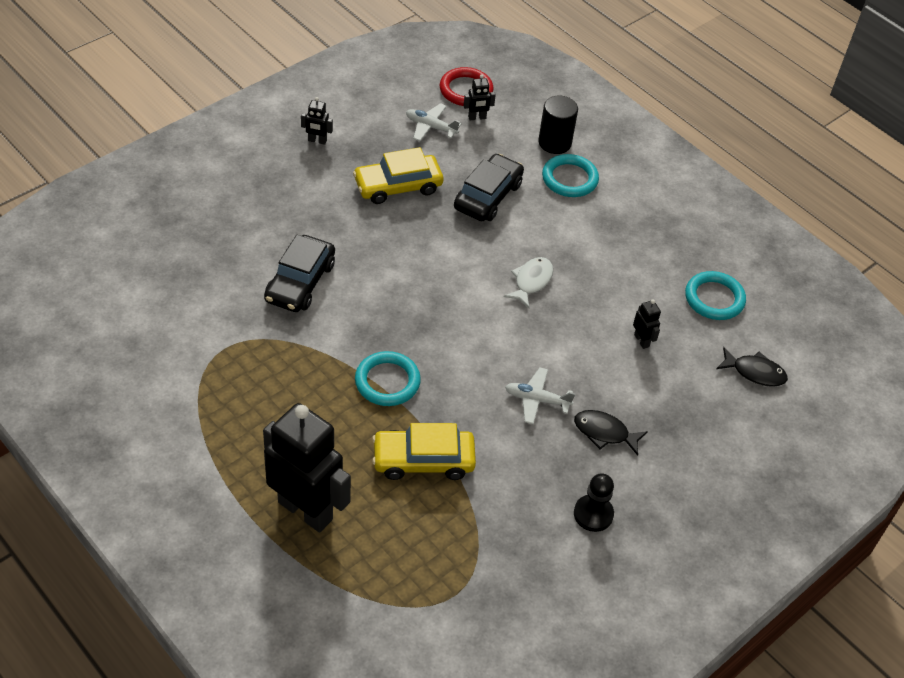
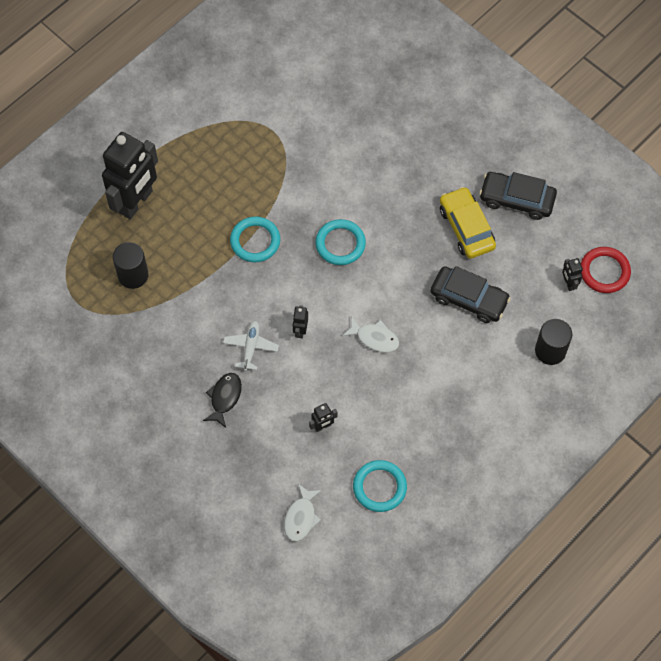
camera: 90 degrees right, 15 degrees up
black car [264,235,335,312] -> black car moved to [479,172,557,220]
black robot [301,97,333,145] -> black robot moved to [293,305,308,338]
yellow car [372,423,476,480] -> none
white plane [406,103,462,141] -> none
turquoise ring [542,154,599,197] -> turquoise ring moved to [315,219,366,265]
black pawn [574,473,614,532] -> none
black fish [716,347,788,387] -> white fish [284,484,322,542]
none -> black cylinder [112,242,149,289]

